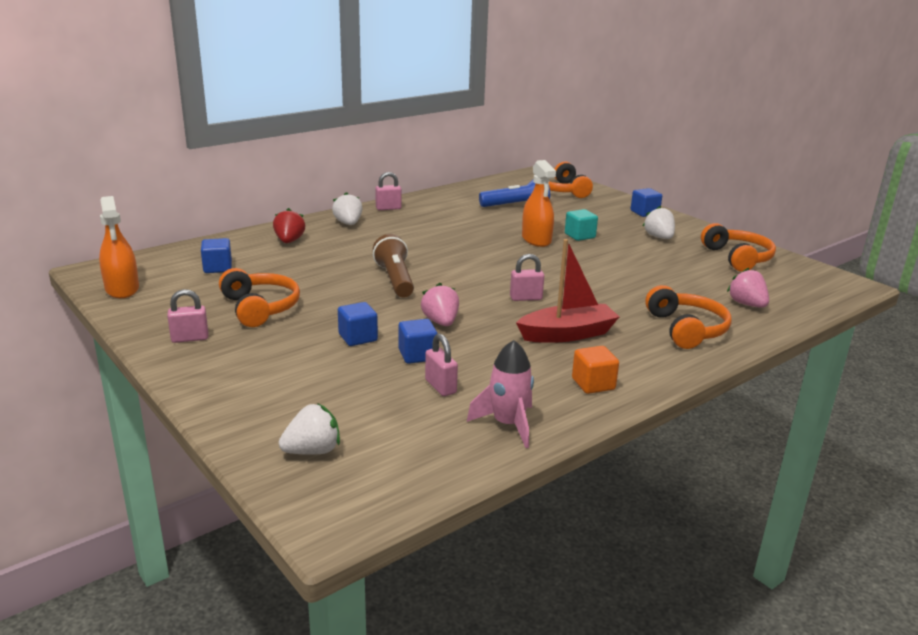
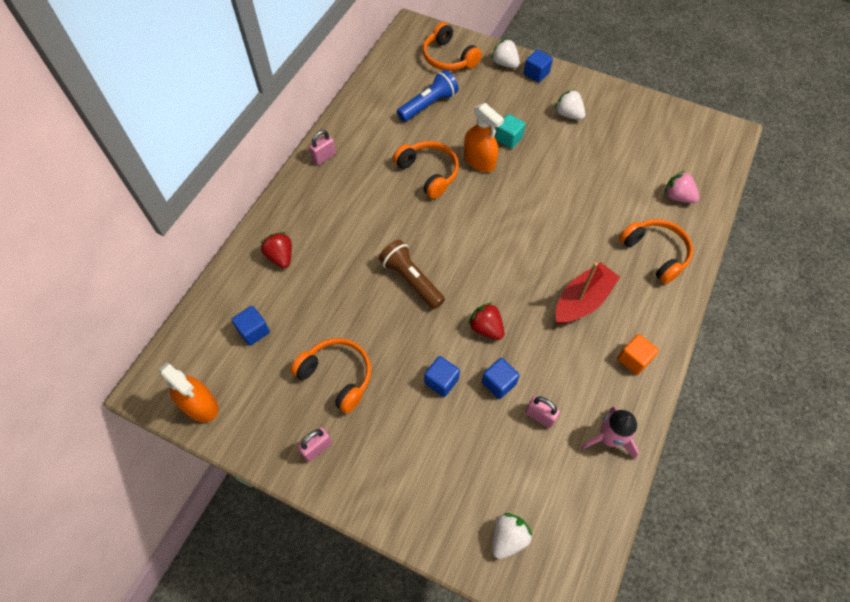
camera: 25 degrees left, 35 degrees up
white strawberry [332,192,362,225] -> white strawberry moved to [491,39,520,68]
pink strawberry [421,283,459,326] -> red strawberry [468,302,504,340]
pink padlock [510,254,544,301] -> none
orange headphones [701,223,776,272] -> orange headphones moved to [393,141,459,199]

